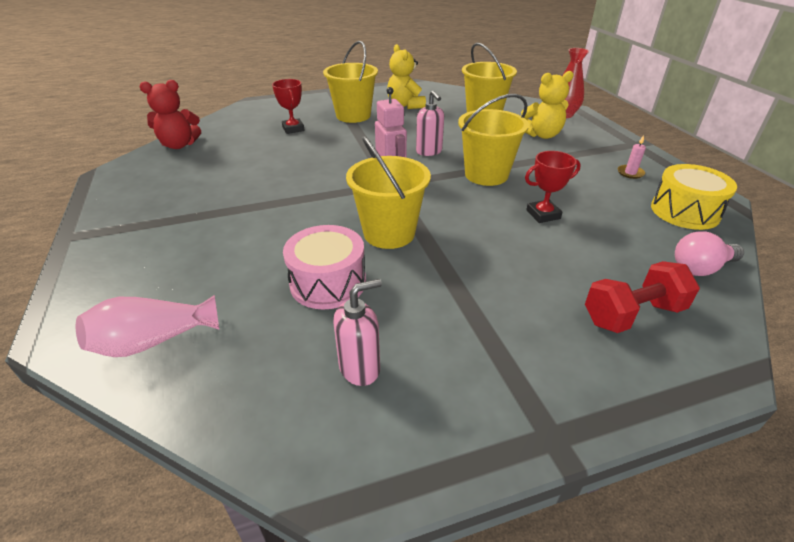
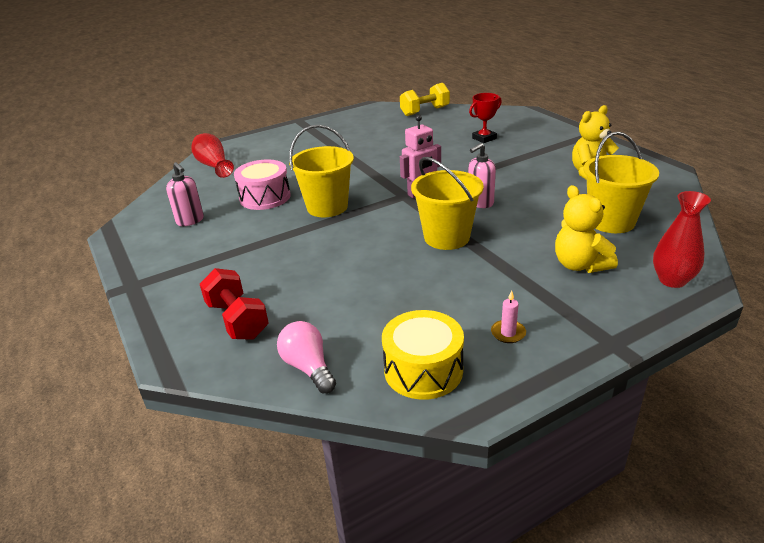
camera: 80 degrees right, 5 degrees down
pink vase [76,295,219,357] -> red vase [191,133,234,178]
red teddy bear [139,80,201,149] -> yellow dumbbell [400,83,450,116]
yellow bucket [323,41,378,123] -> none
red trophy [525,151,581,223] -> none

